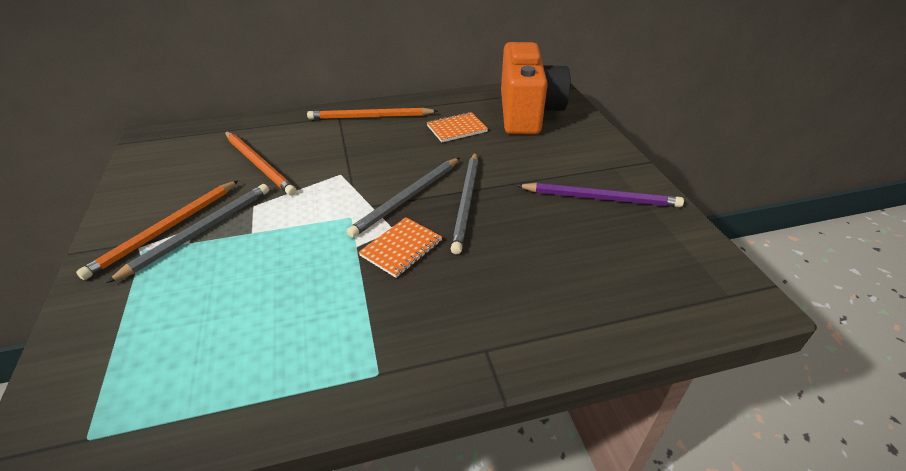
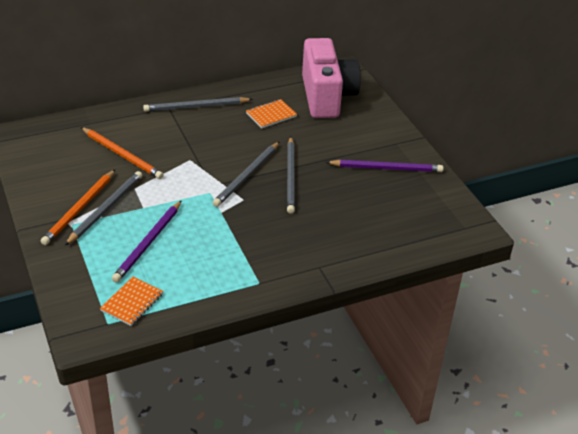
camera: 10 degrees left, 0 degrees up
orange pencil [307,108,438,120] -> grey pencil [143,97,253,112]
orange notebook [359,217,442,278] -> orange notebook moved to [100,277,163,326]
orange camera [501,42,570,135] -> pink camera [302,38,361,118]
none -> purple pencil [112,200,182,283]

